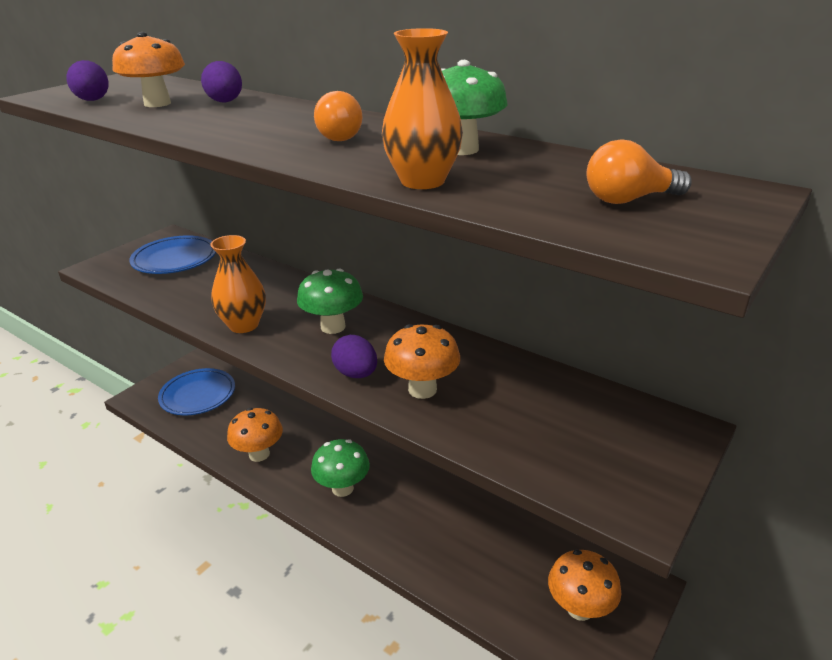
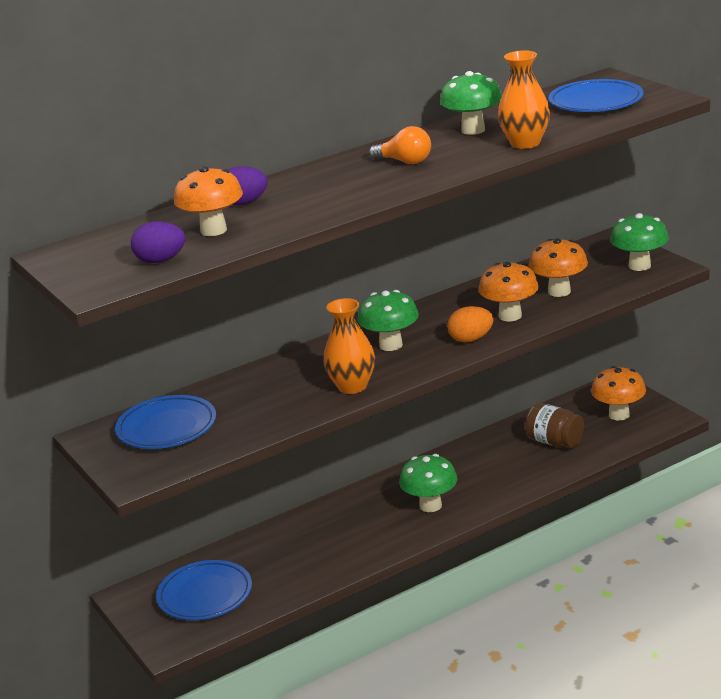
camera: 65 degrees left, 5 degrees down
orange mushroom [227,408,283,462] -> orange mushroom moved to [529,238,588,297]
purple egg [331,335,377,378] -> orange egg [447,306,494,342]
orange light bulb [586,139,691,204] -> blue plate [549,79,643,112]
none -> brown jar [525,403,584,448]
none -> green mushroom [610,213,669,271]

